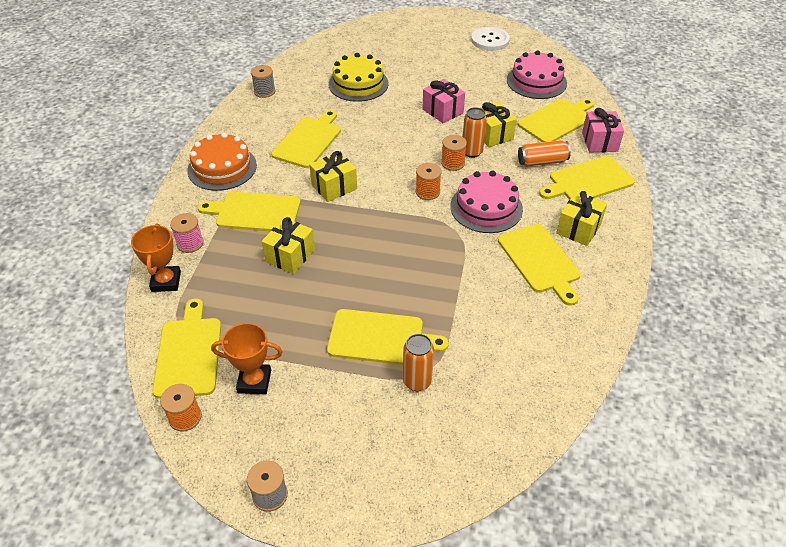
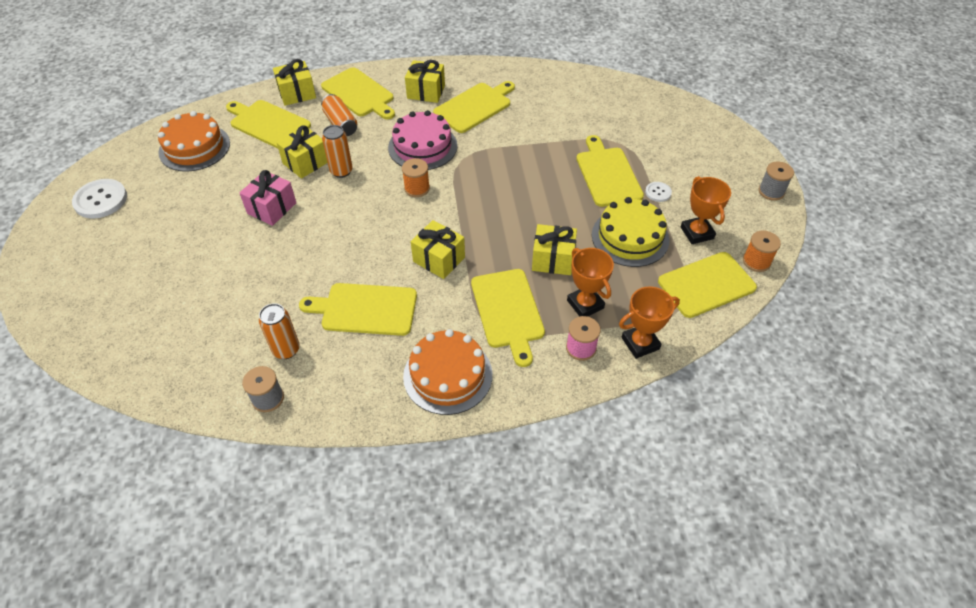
camera: 110 degrees left, 5 degrees up
yellow cake [328,53,389,102] -> yellow cake moved to [592,197,669,267]
orange can [403,334,434,391] -> orange can moved to [259,303,300,359]
orange spool [441,135,467,171] -> none
pink cake [507,50,567,99] -> orange cake [158,111,230,172]
pink gift [582,108,624,152] -> yellow gift [273,59,316,106]
none -> orange trophy [567,248,614,317]
none -> white button [645,182,672,202]

